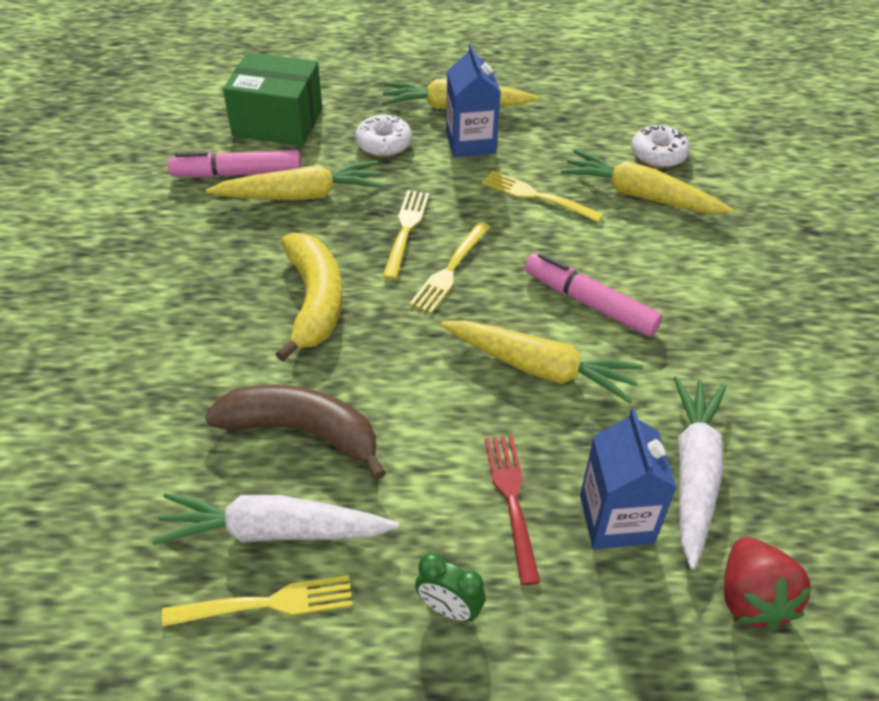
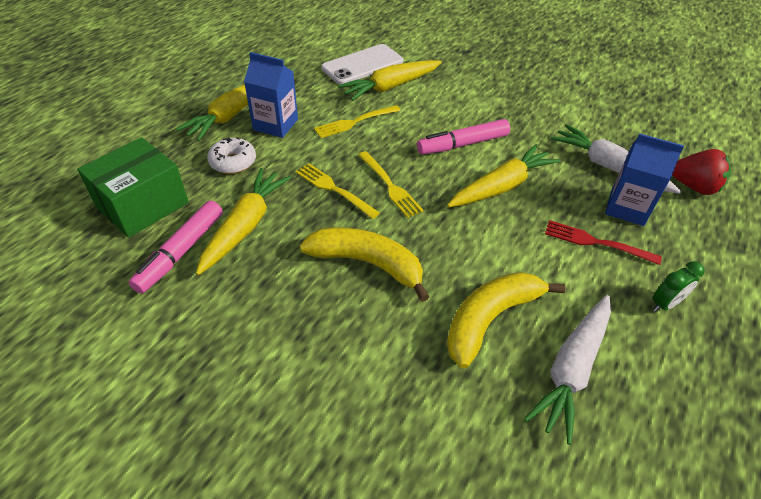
camera: 60 degrees left, 0 degrees up
yellow fork [162,575,352,627] -> none
brown banana [205,385,386,480] -> yellow banana [447,272,565,368]
white donut [631,125,690,168] -> white phone [321,44,403,85]

